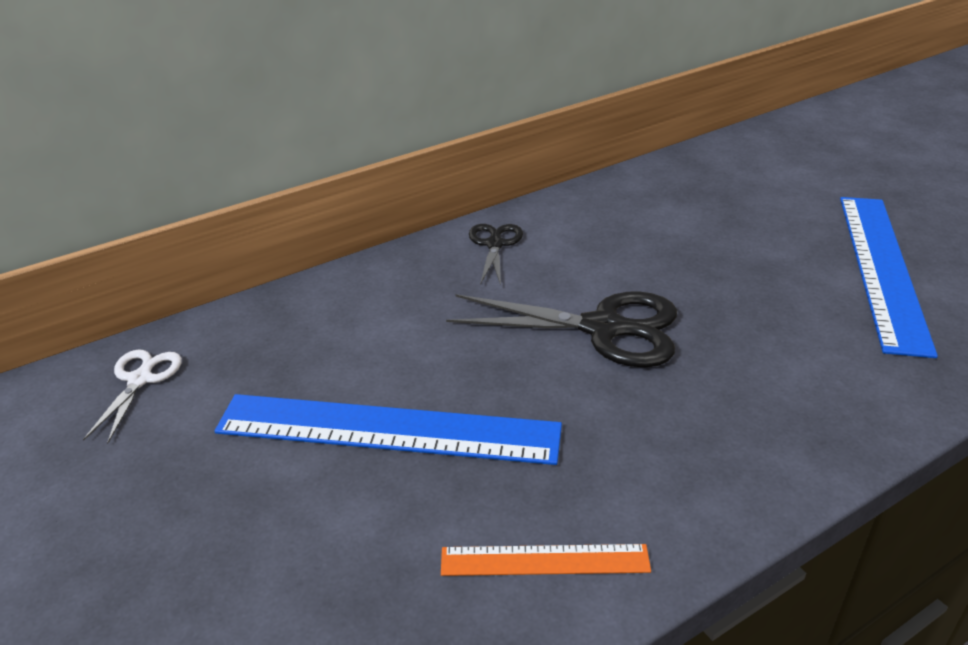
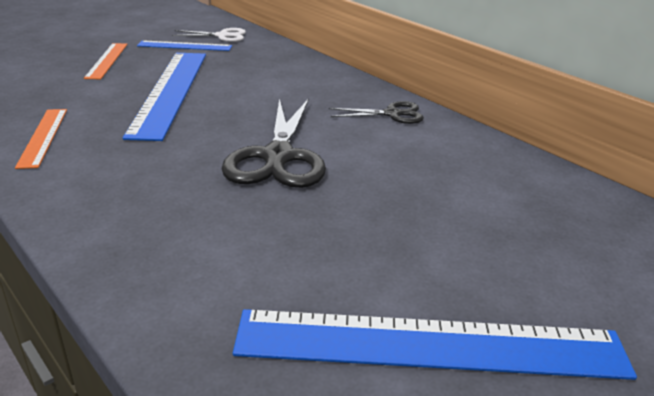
camera: 80 degrees right, 5 degrees down
none -> orange ruler [84,43,128,79]
none -> blue ruler [137,41,232,51]

